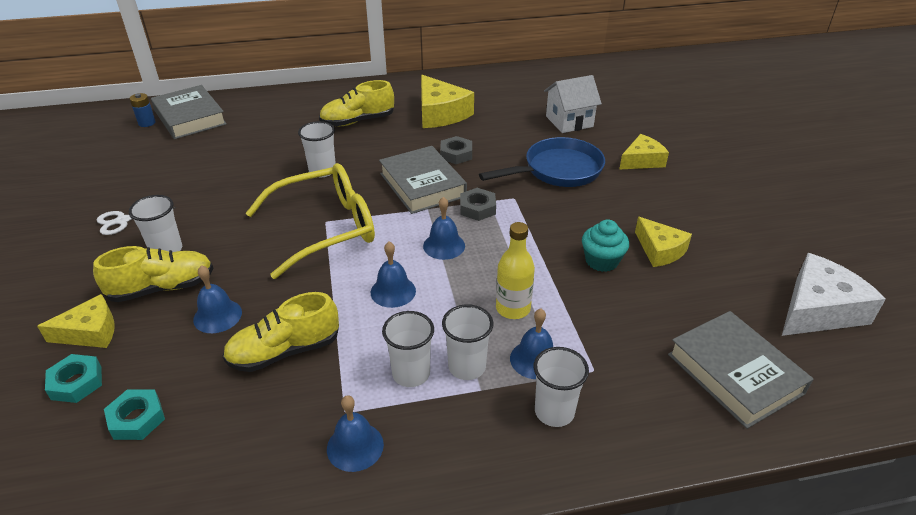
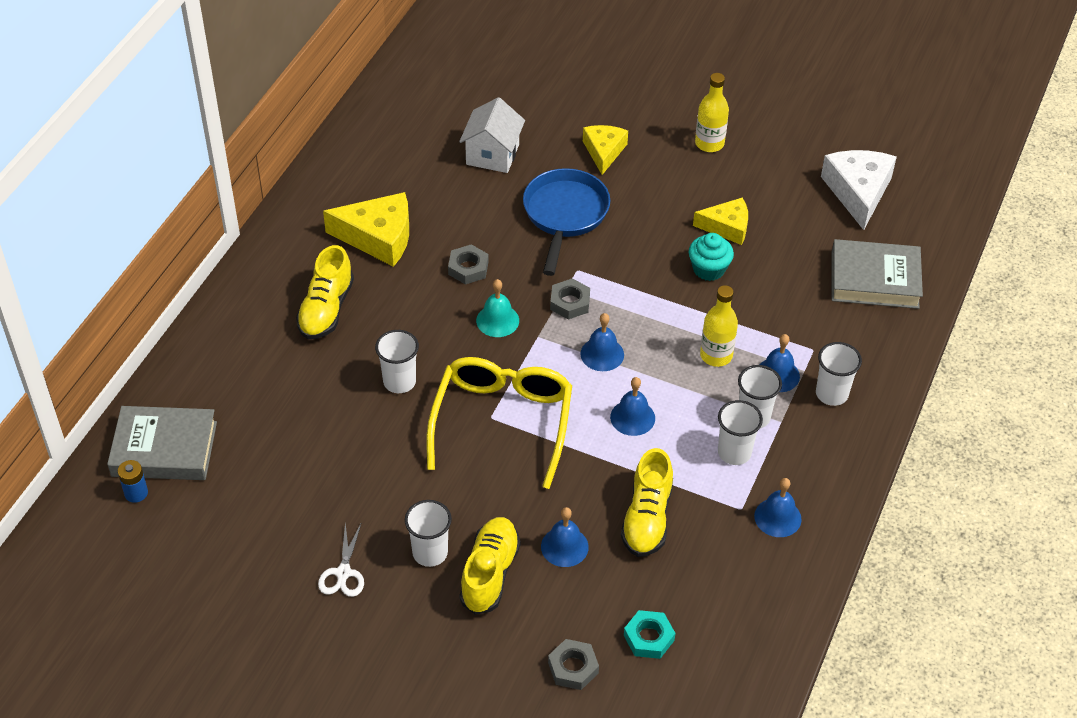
camera: 55 degrees left, 10 degrees up
yellow cheese [37,294,115,348] -> none
turquoise nut [45,354,102,403] -> grey nut [548,639,599,690]
grey book [379,146,467,214] -> turquoise bell [476,279,519,337]
none -> yellow bottle [695,73,729,152]

